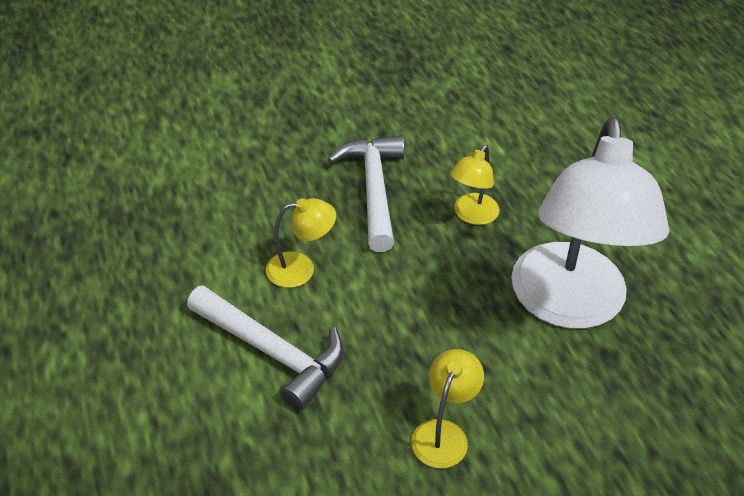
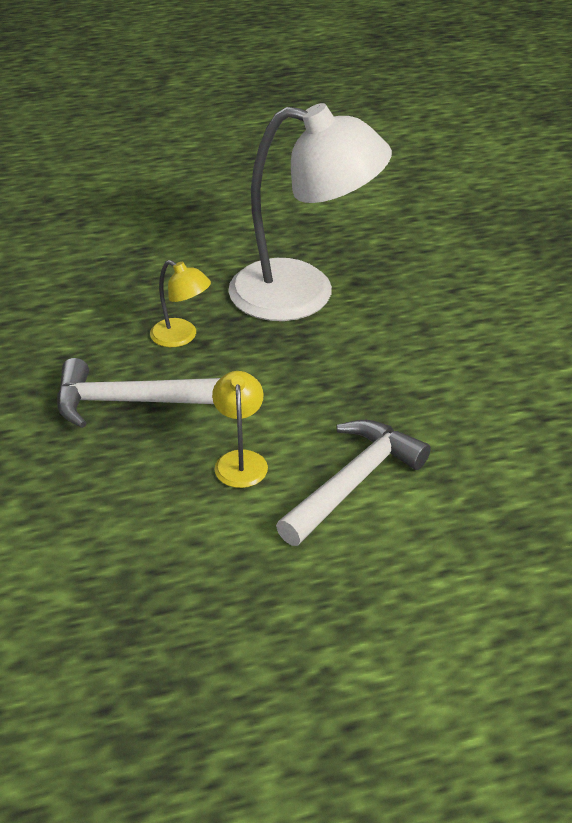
camera: 85 degrees left, 5 degrees down
yellow lamp [411,349,484,468] -> none

